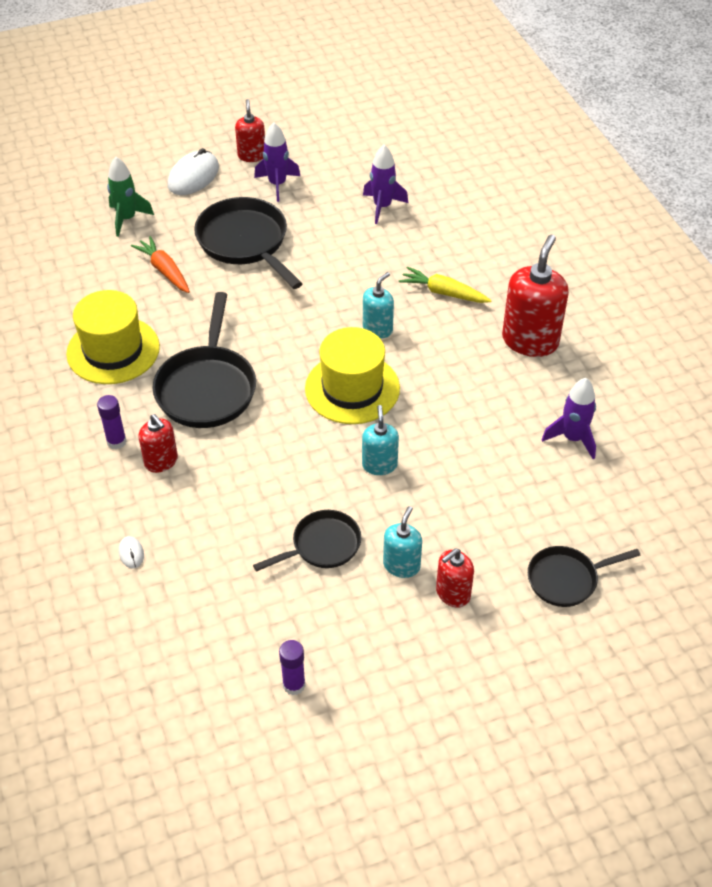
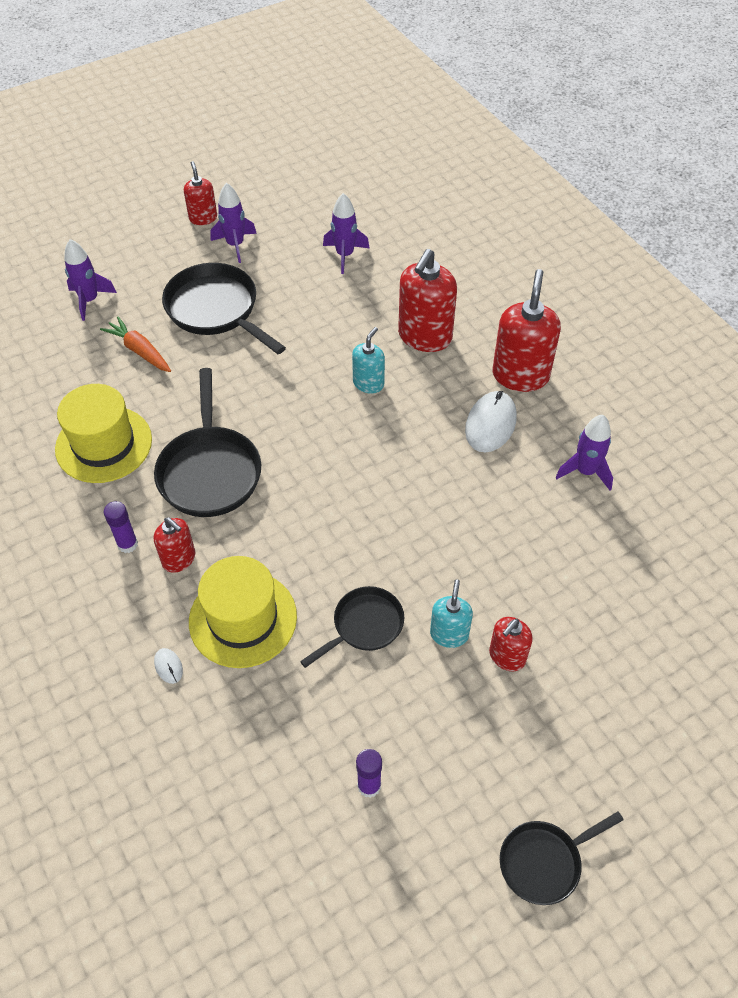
camera: 10 degrees left, 5 degrees up
green rocket [107,157,154,237] -> purple rocket [64,239,117,321]
white mouse [168,148,219,195] -> white mouse moved to [465,391,517,452]
yellow hat [305,327,400,424] -> yellow hat moved to [189,556,297,668]
turquoise soap dispenser [362,405,399,475] -> none
yellow carrot [399,266,492,303] -> red soap dispenser [398,249,457,352]
black pan [528,546,641,607] -> black pan moved to [500,812,624,905]

